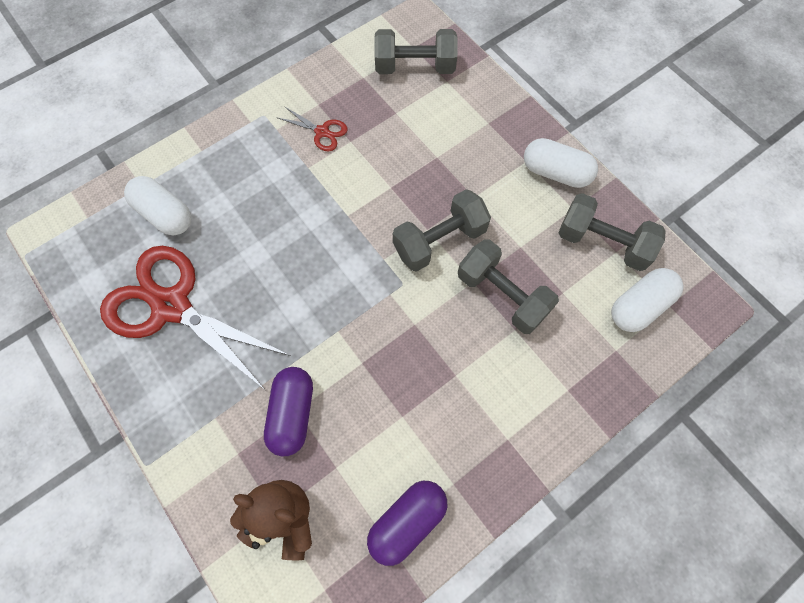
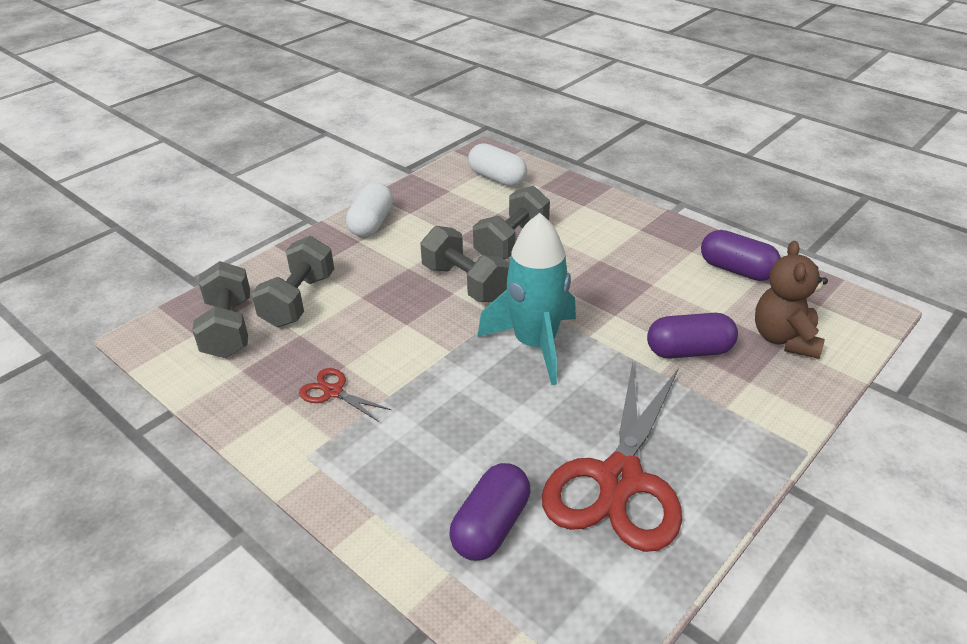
camera: 100 degrees left, 30 degrees down
white capsule [124,176,191,236] -> purple capsule [449,463,530,561]
red scissors [276,106,348,152] -> red scissors turned 75 degrees counterclockwise [299,368,391,422]
grey dumbbell [558,193,666,271] -> grey dumbbell moved to [251,236,334,327]
none -> turquoise rocket [477,213,576,385]

